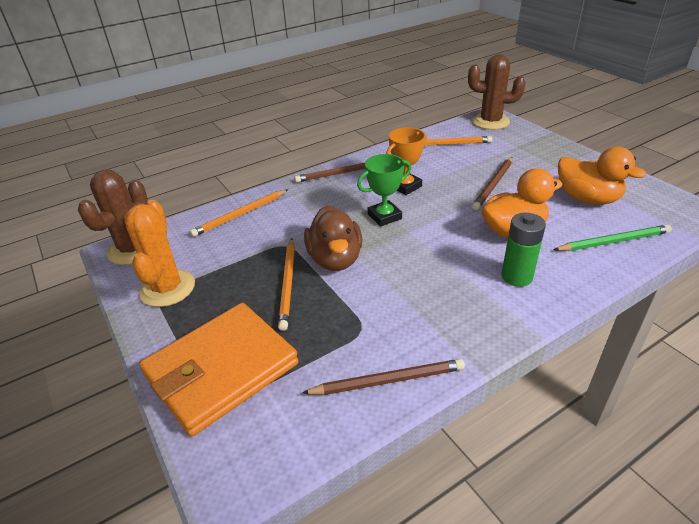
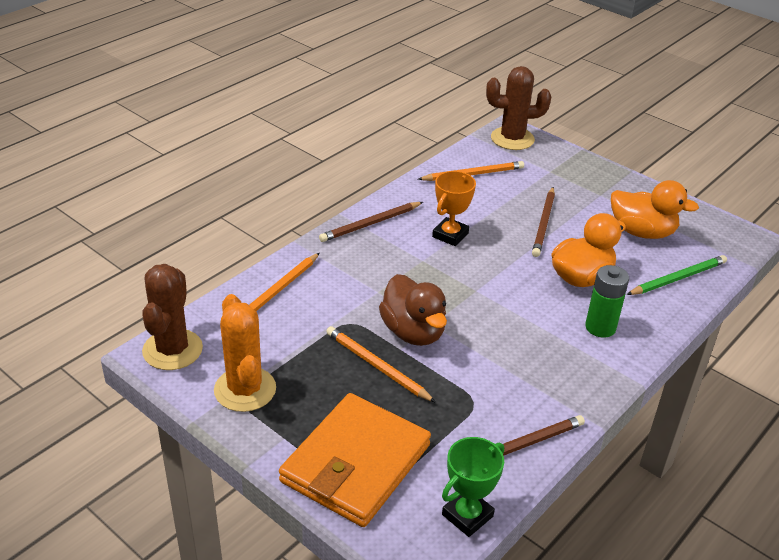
camera: 20 degrees left, 0 degrees up
orange pencil [278,239,295,331] -> orange pencil turned 150 degrees clockwise [326,326,436,403]
green trophy [357,154,411,227] -> green trophy moved to [442,437,504,537]

